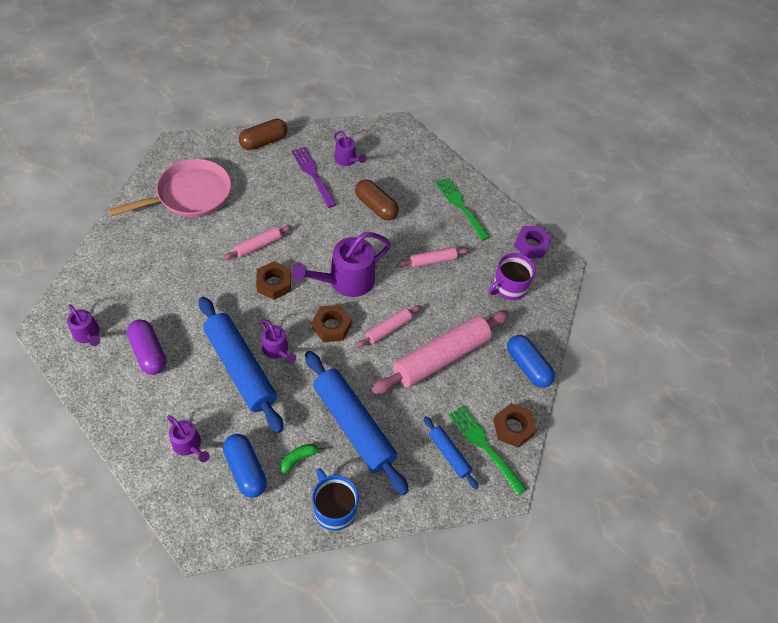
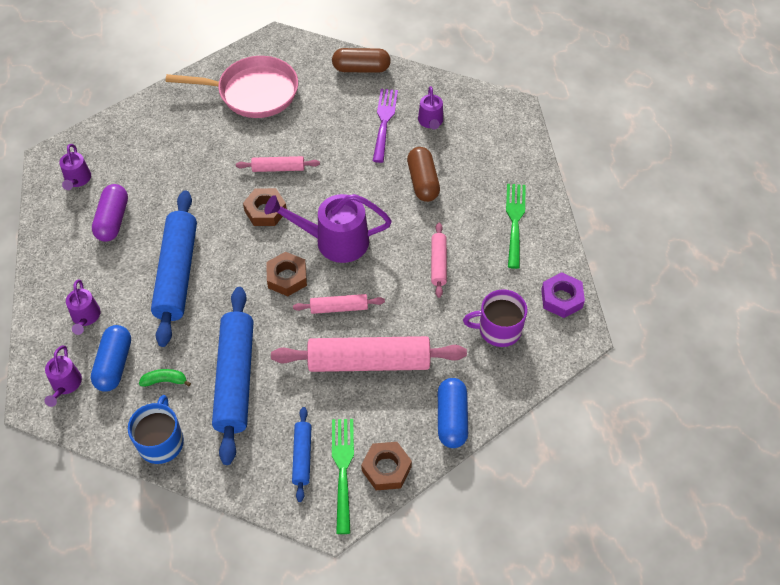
camera: 40 degrees right, 0 degrees up
purple watering can [261,319,296,363] -> purple watering can moved to [44,345,82,407]
pink rolling pin [398,247,469,268] -> pink rolling pin turned 75 degrees clockwise [431,223,447,298]

